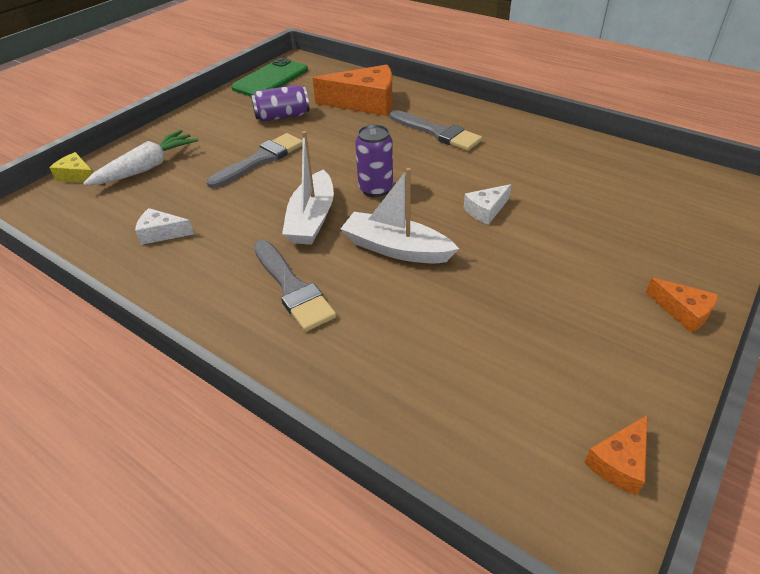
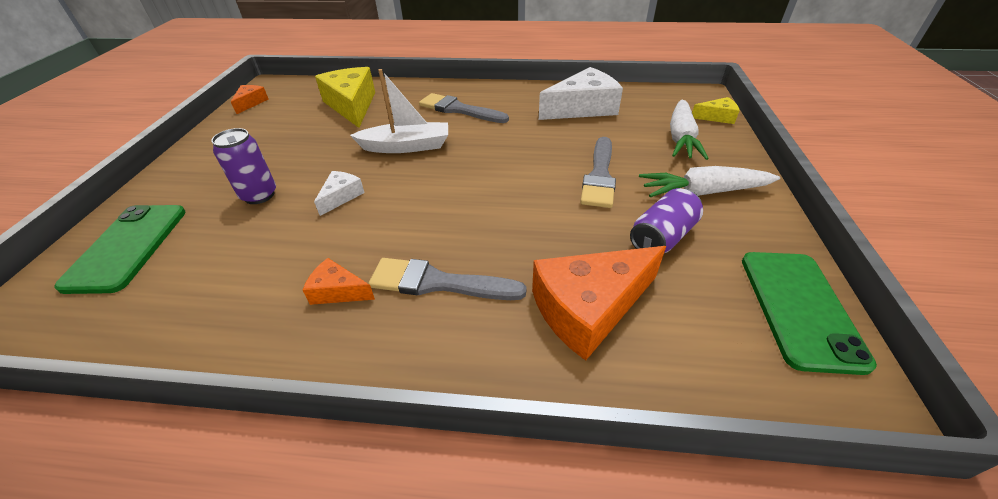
camera: 150 degrees right, 0 degrees up
white cheese [135,208,194,245] -> white cheese [539,67,623,120], size x2.01
white boat [282,131,334,245] -> none
purple can [355,124,393,197] -> purple can moved to [211,128,276,204]
orange cheese [646,278,718,333] -> orange cheese moved to [303,258,375,305]
none -> green phone [54,205,186,294]
none -> yellow cheese [315,67,375,128]
none -> white carrot [639,166,780,197]

